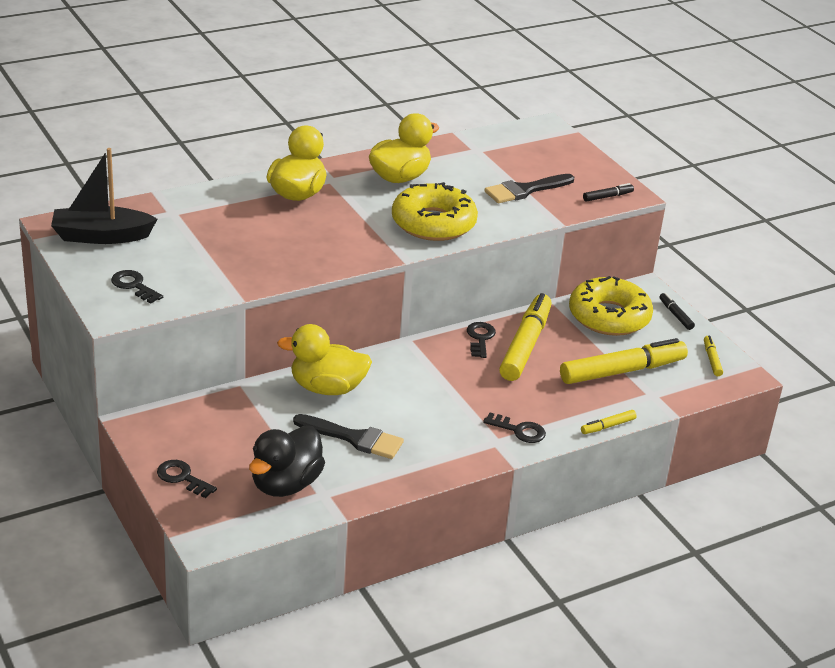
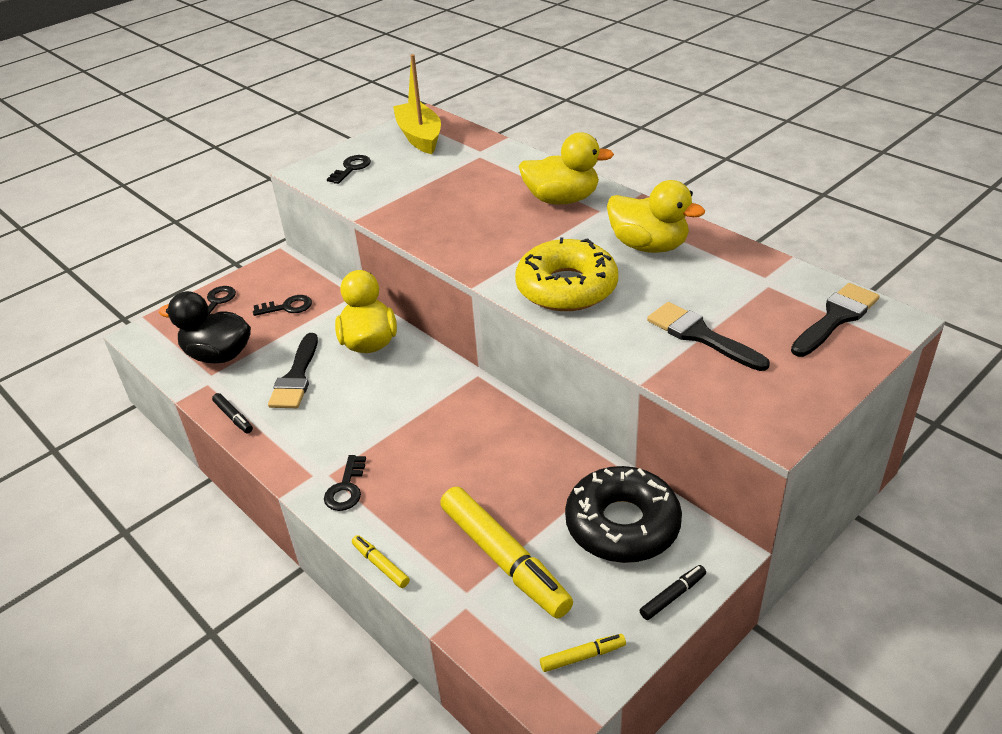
camera: 80 degrees right, 5 degrees up
black boat [51,148,157,244] -> yellow boat [393,54,441,154]
black key [467,322,496,358] -> black key moved to [253,295,312,316]
yellow marker [499,293,552,381] -> none
yellow donut [569,276,653,336] -> black donut [565,466,682,563]
black marker [583,183,634,202] -> black marker moved to [212,393,253,433]
none -> black brush [791,283,880,357]

